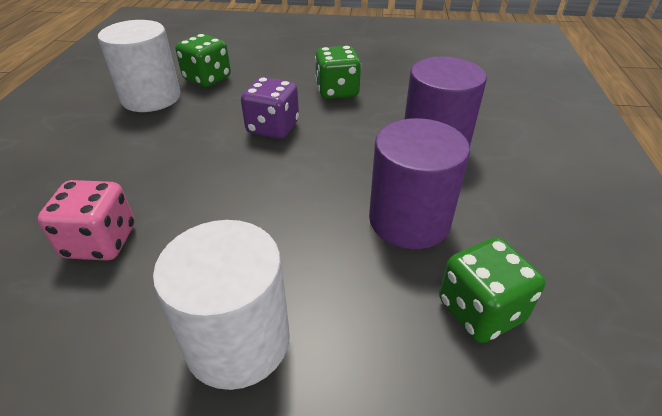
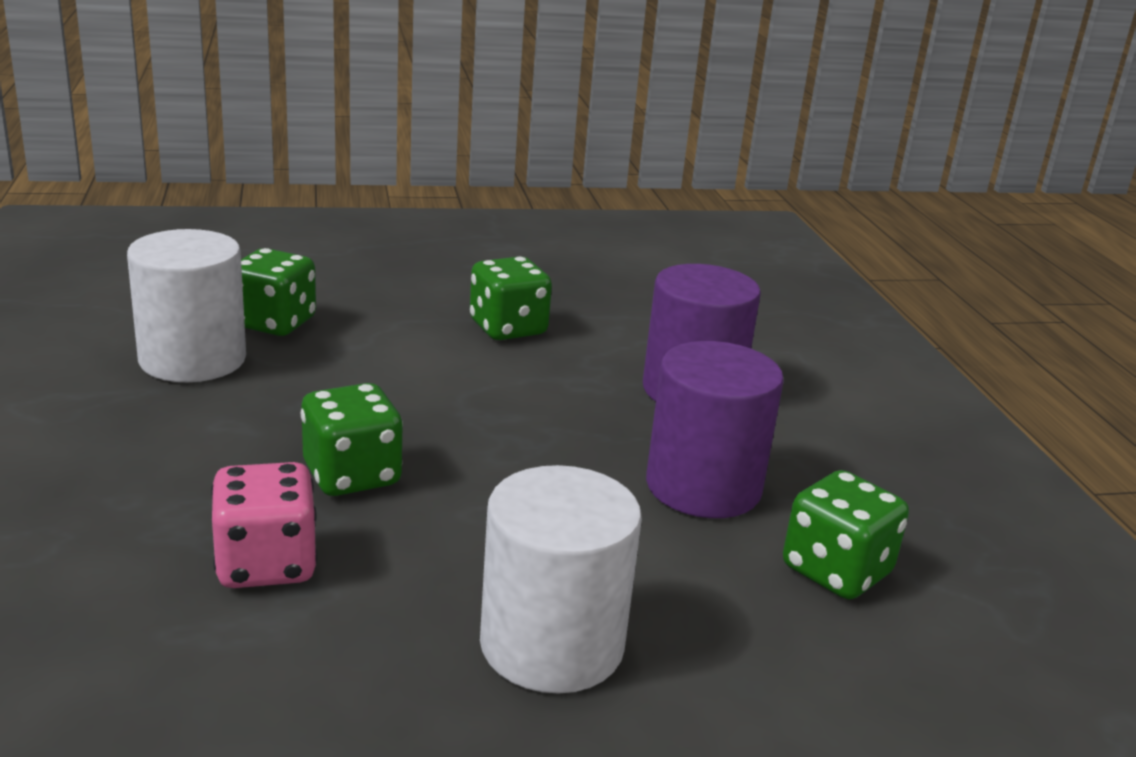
camera: 20 degrees left, 15 degrees down
purple dice [241,77,299,139] -> none
none -> green dice [300,383,403,496]

